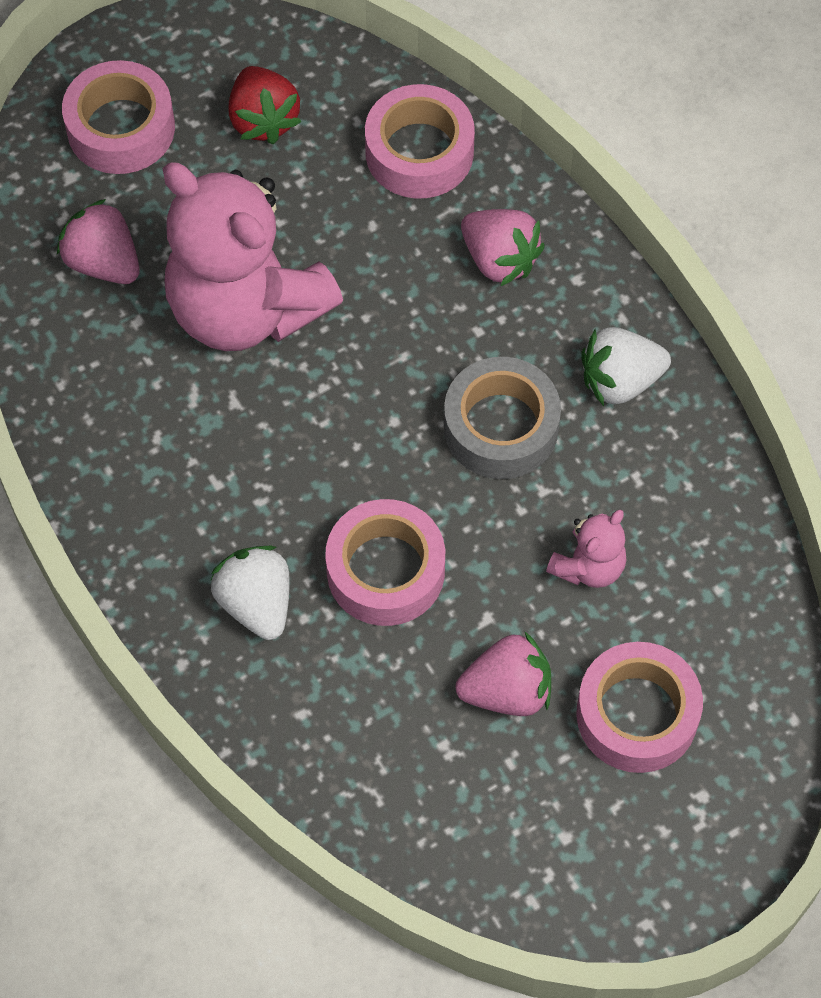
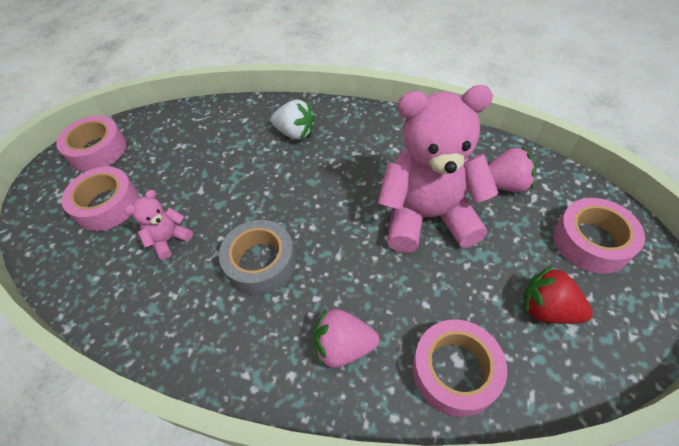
camera: 140 degrees right, 10 degrees down
pink tape [325,499,445,626] -> pink tape moved to [56,116,127,172]
pink strawberry [455,631,551,716] -> none
pink teddy bear [546,510,627,588] -> pink teddy bear turned 45 degrees clockwise [125,190,193,260]
white strawberry [581,327,671,406] -> none

